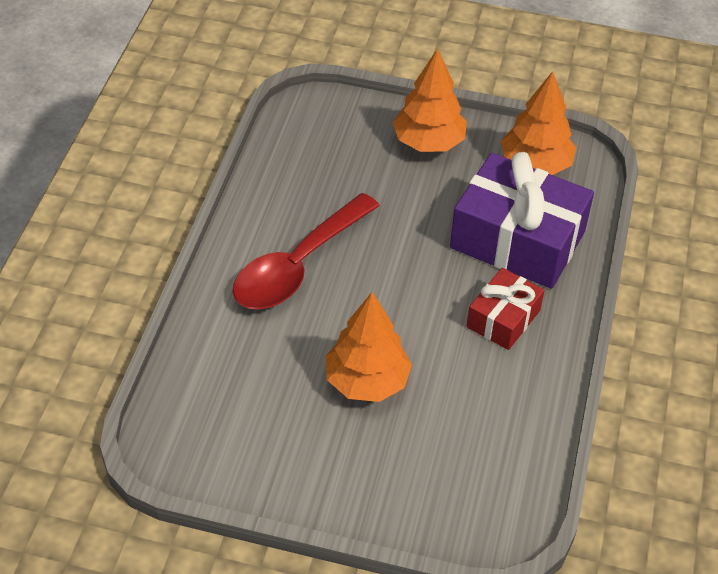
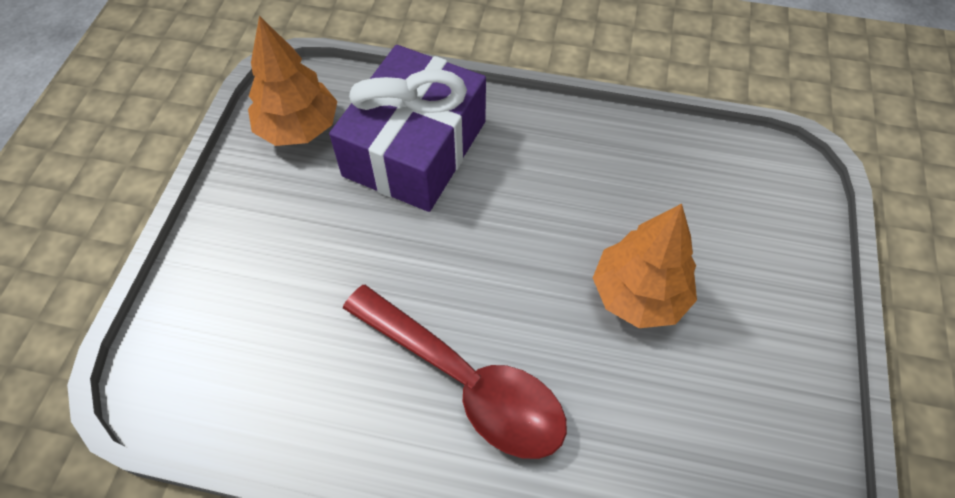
camera: 90 degrees left, 10 degrees up
orange tree [392,49,467,152] -> none
red gift [466,268,545,350] -> none

